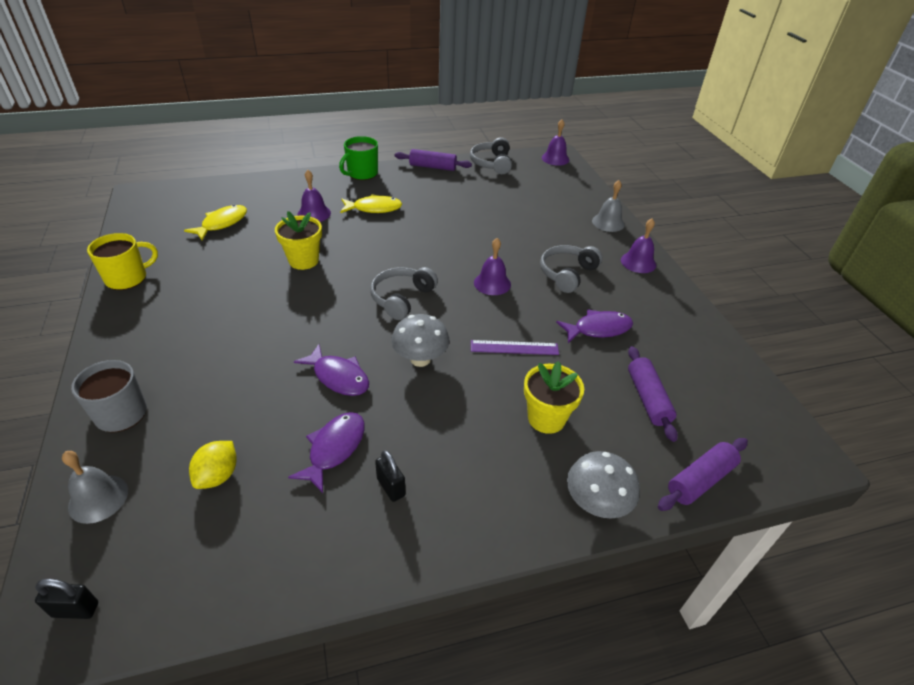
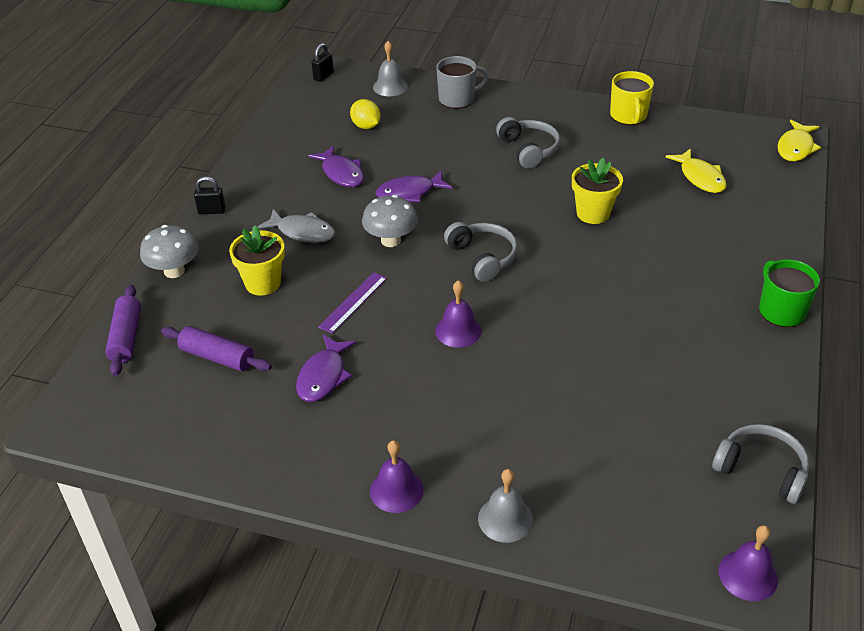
camera: 125 degrees right, 0 degrees up
purple bell [297,170,331,222] -> none
yellow fish [340,194,402,213] -> yellow fish moved to [778,120,822,161]
black padlock [375,450,406,502] -> black padlock moved to [194,176,226,214]
purple rolling pin [395,149,472,171] -> none
grey headphones [540,245,603,293] -> grey headphones moved to [496,117,560,169]
none -> grey fish [258,209,335,243]

